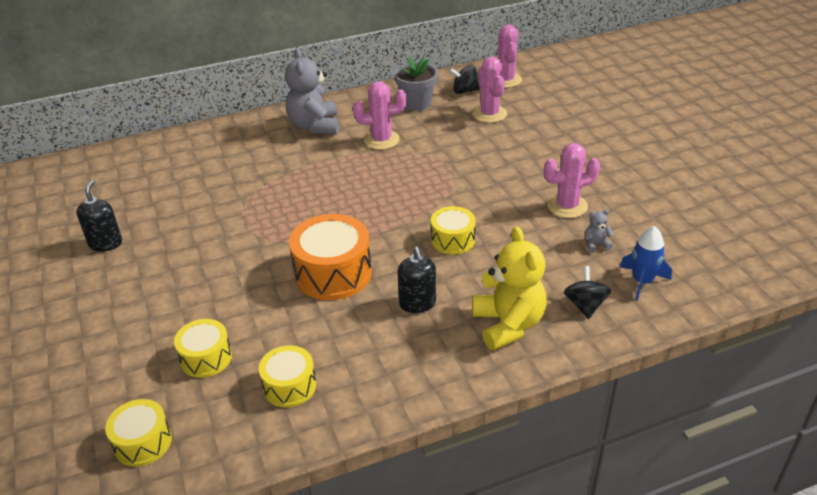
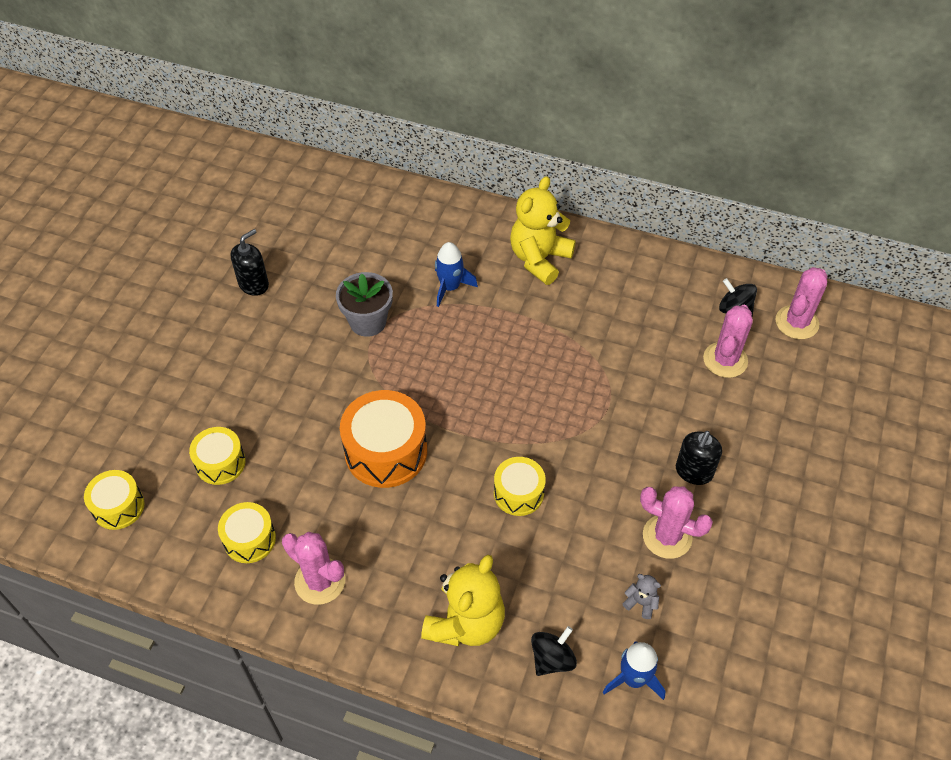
camera: 40 degrees right, 15 degrees up
grey teddy bear [285,48,339,134] -> yellow teddy bear [510,176,576,285]
pink cactus [353,81,406,150] -> pink cactus moved to [282,532,345,605]
grey flower pot [394,57,438,111] -> grey flower pot moved to [336,272,393,337]
black soap dispenser [397,247,436,313] -> black soap dispenser moved to [676,431,722,485]
none -> blue rocket [435,242,478,307]

